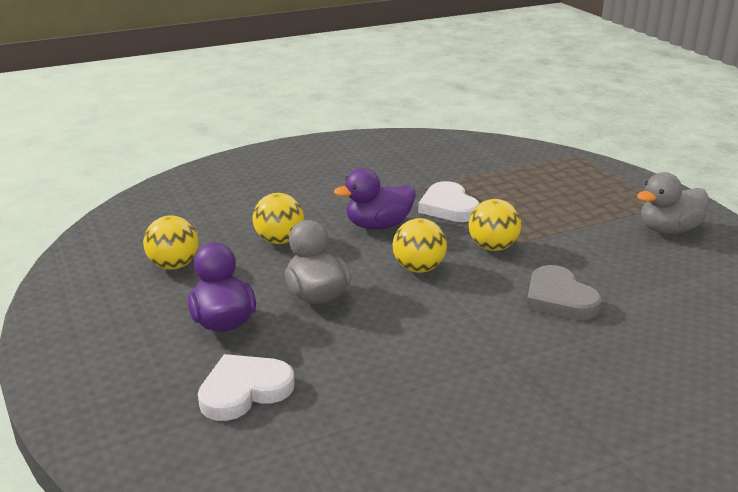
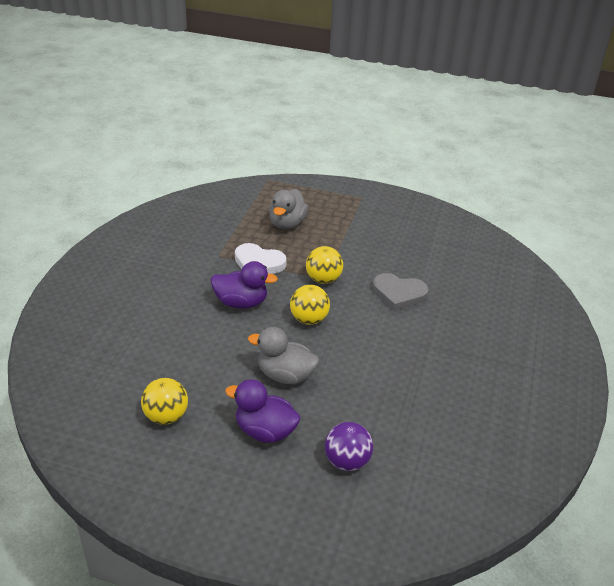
camera: 50 degrees left, 10 degrees up
white heart [198,354,294,421] -> purple ball [325,422,373,471]
yellow ball [253,193,304,244] -> none
purple duck [334,168,416,230] -> purple duck turned 105 degrees counterclockwise [211,261,278,309]
grey duck [637,172,709,234] -> grey duck moved to [269,189,308,229]

